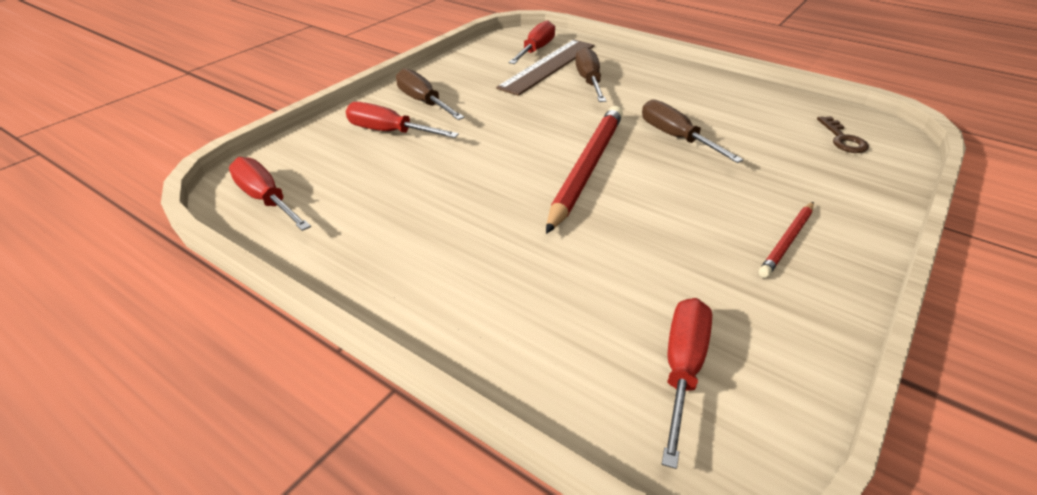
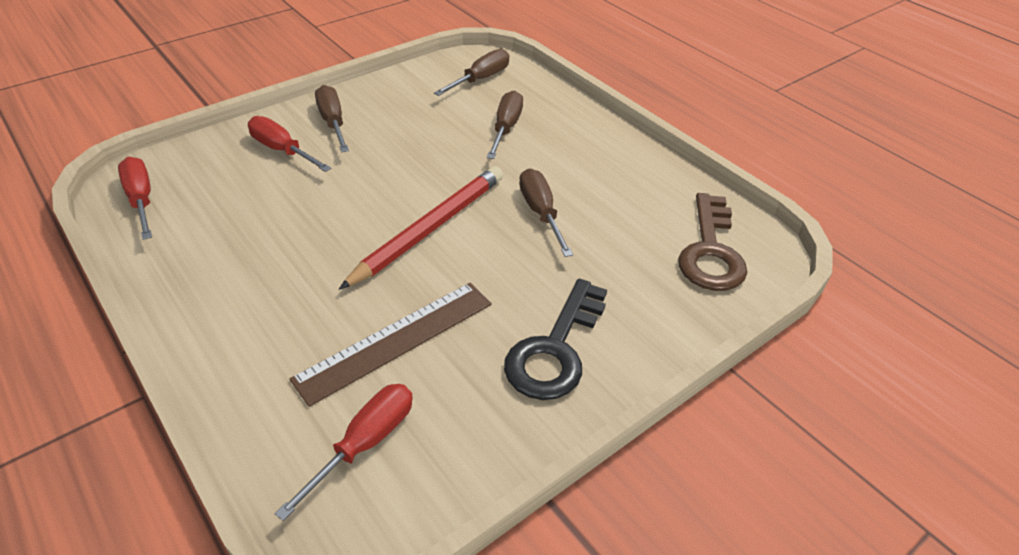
camera: 15 degrees right, 5 degrees up
brown ruler [496,40,595,96] -> brown ruler moved to [290,283,492,407]
red screwdriver [508,20,555,64] -> brown screwdriver [434,49,509,96]
red pencil [759,202,814,278] -> black key [504,279,607,400]
brown key [817,116,869,153] -> brown key [678,193,748,291], size x1.91

